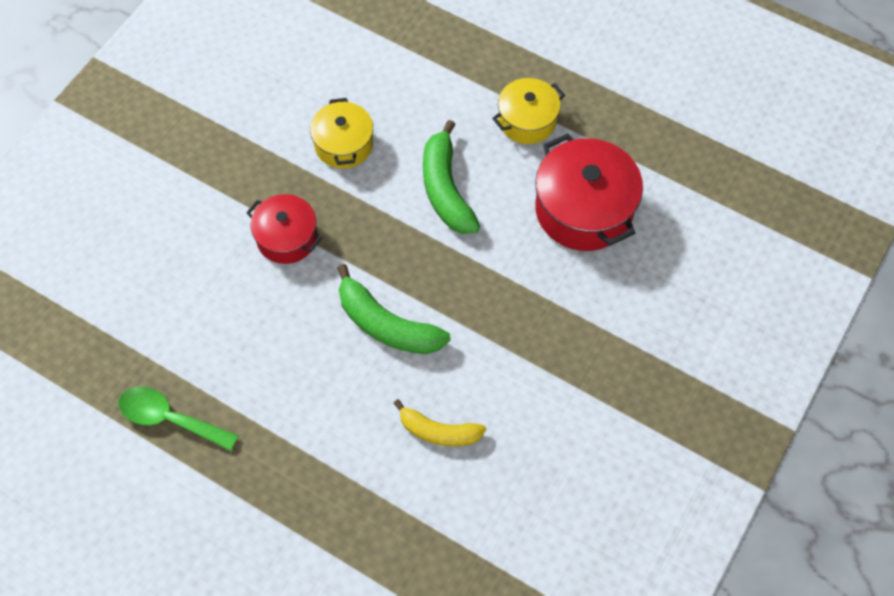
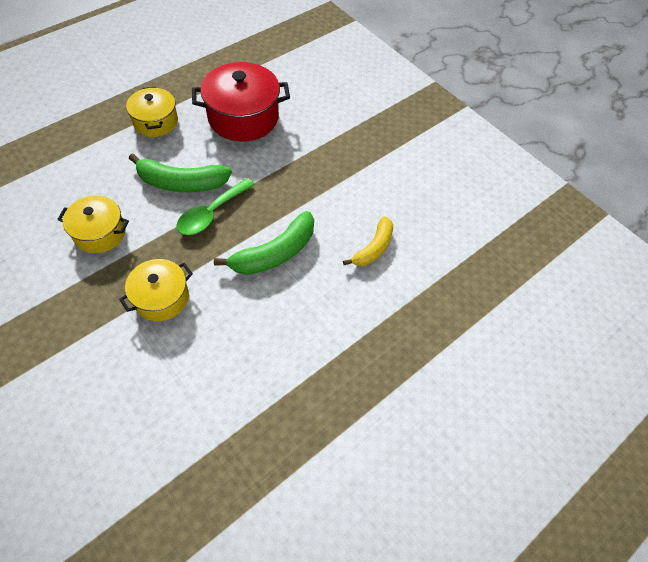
camera: 75 degrees left, 5 degrees down
green spoon [118,386,239,451] -> green spoon moved to [176,178,255,235]
red pot [246,194,322,264] -> yellow pot [119,259,193,321]

